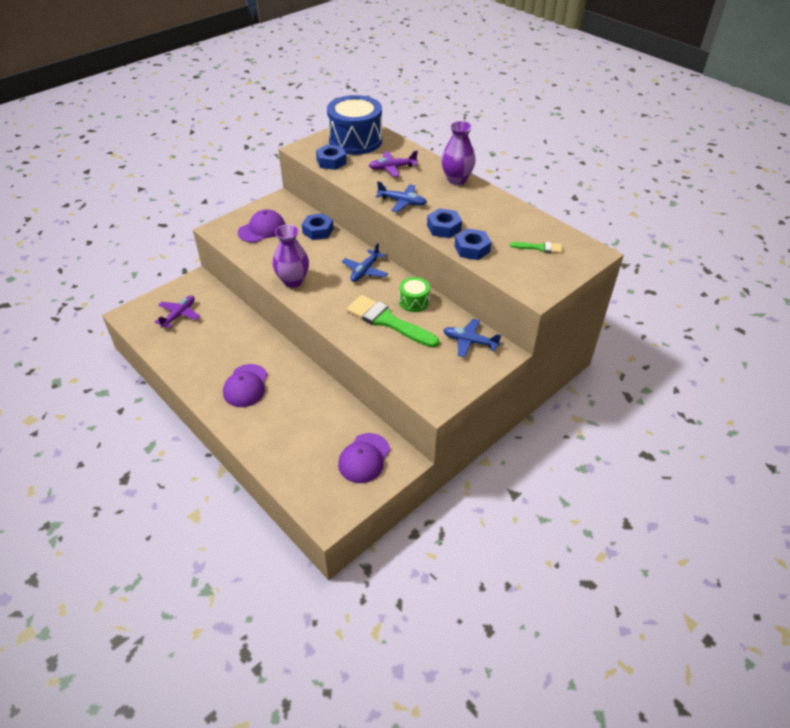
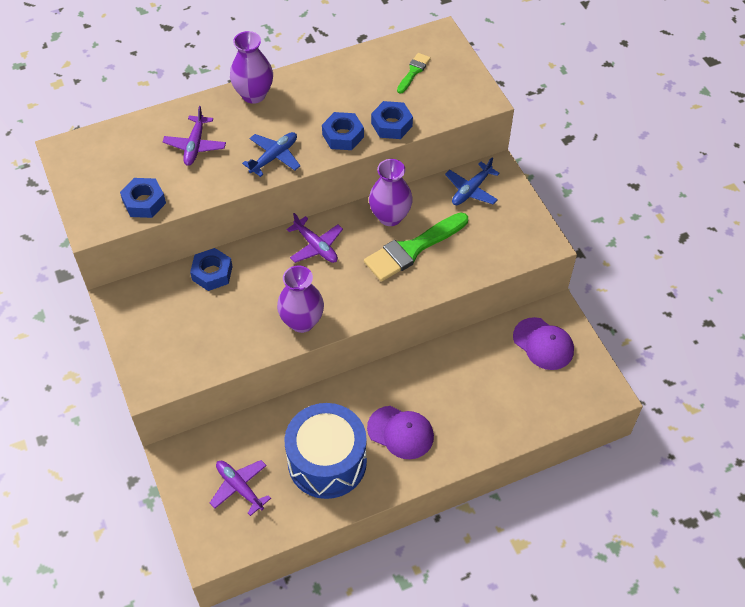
camera: 70 degrees left, 10 degrees up
purple cap [237,209,285,243] -> none
blue drum [327,95,382,155] -> blue drum moved to [284,403,367,499]
blue plane [342,243,388,282] -> purple plane [286,213,343,263]
green drum [399,277,430,312] -> purple vase [369,159,413,226]

